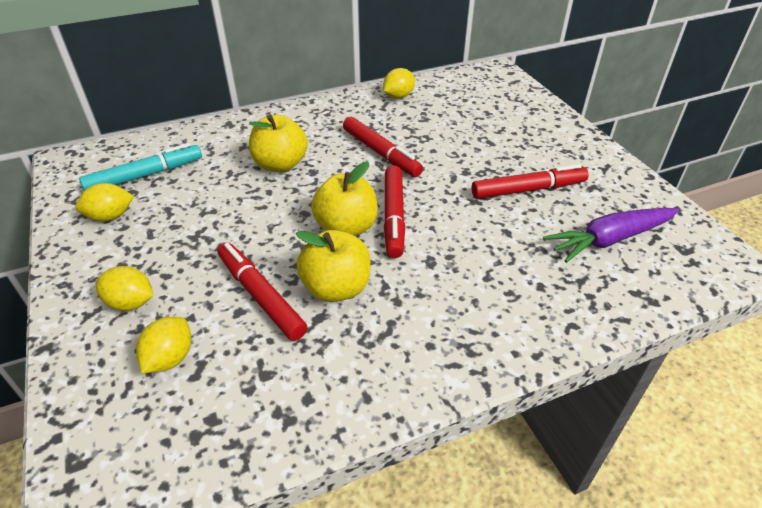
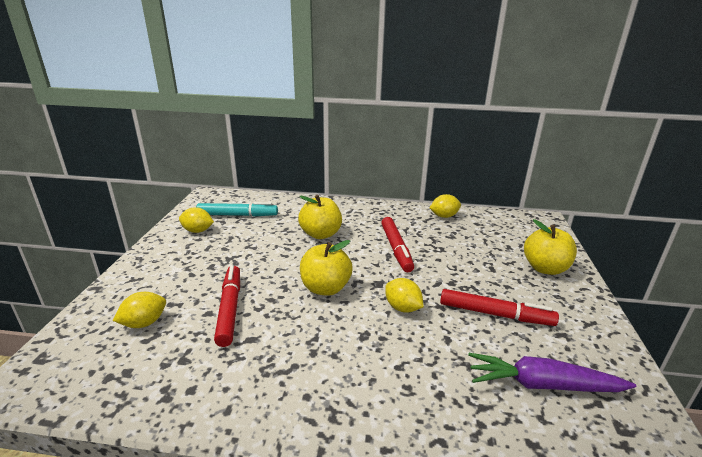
camera: 30 degrees right, 15 degrees down
yellow lemon [96,266,154,311] -> yellow lemon moved to [385,278,424,313]
yellow apple [296,230,371,302] -> yellow apple moved to [524,219,577,275]
red marker [384,165,405,258] -> none

